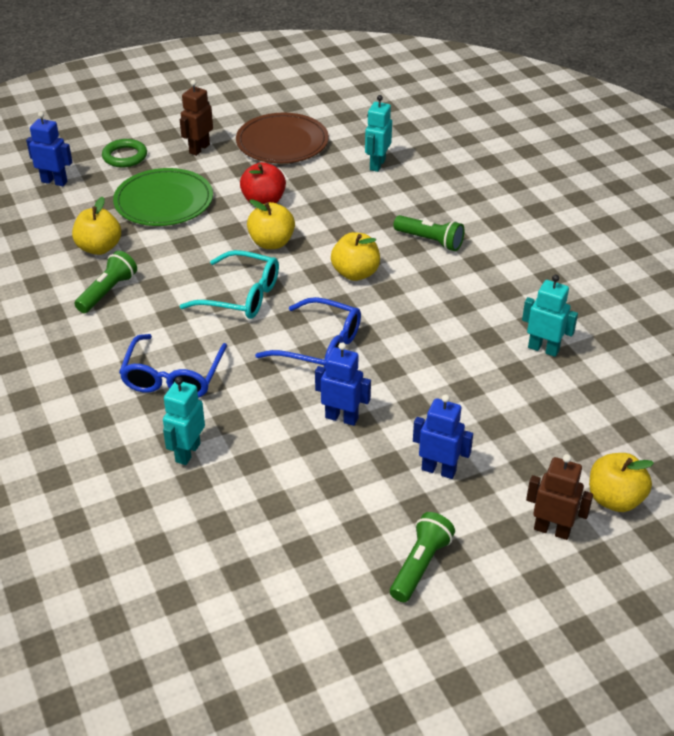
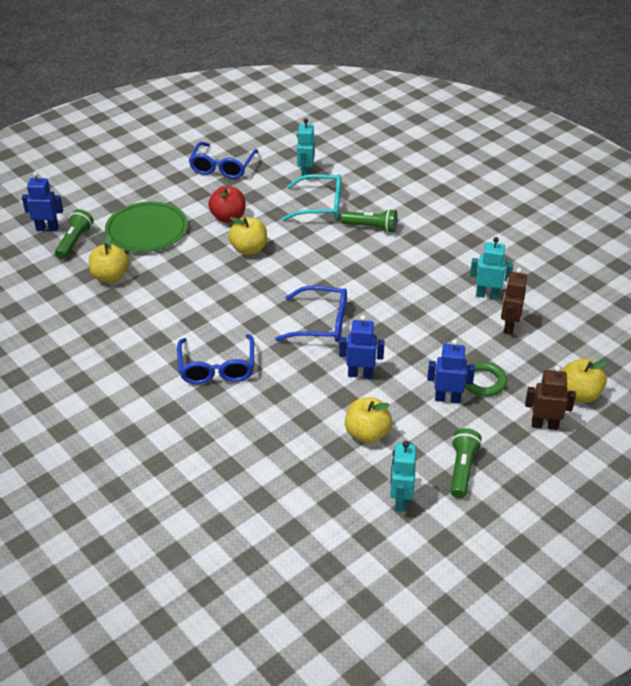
camera: 15 degrees left, 0 degrees up
green flashlight [74,251,137,313] -> green flashlight moved to [55,209,94,259]
green ring [102,139,147,168] -> green ring moved to [465,361,507,396]
turquoise robot [163,377,205,465] -> turquoise robot moved to [390,441,416,512]
brown robot [180,80,213,156] -> brown robot moved to [501,268,527,335]
turquoise glasses [180,250,279,319] -> turquoise glasses moved to [282,174,341,221]
brown plate [236,113,329,163] -> blue glasses [189,142,258,179]
yellow apple [331,232,380,281] -> yellow apple moved to [345,397,392,443]

